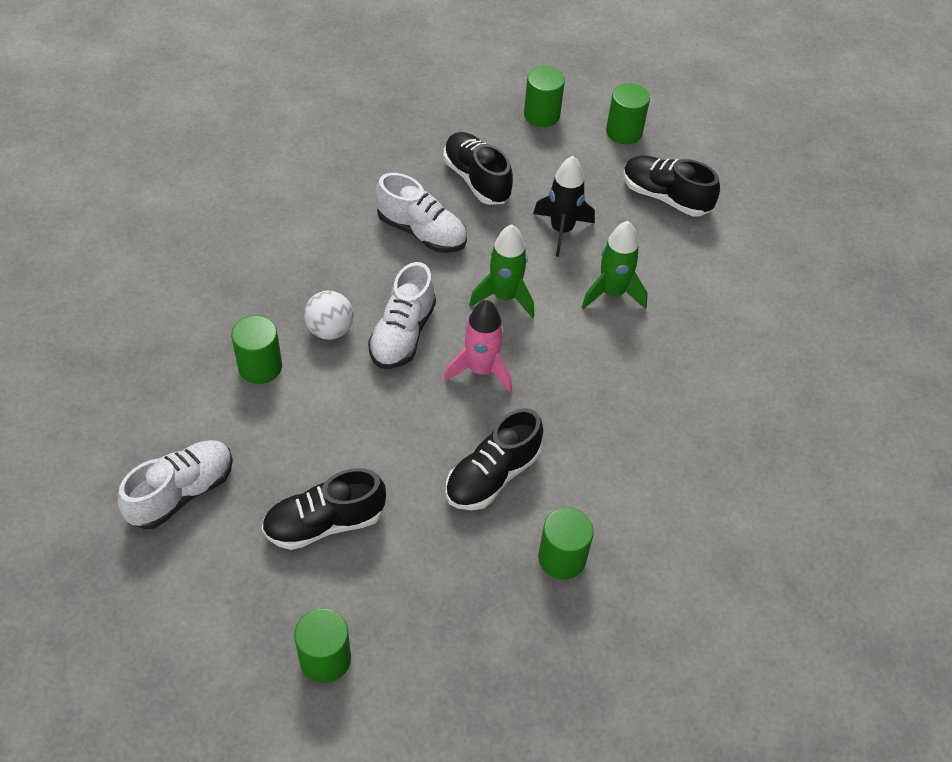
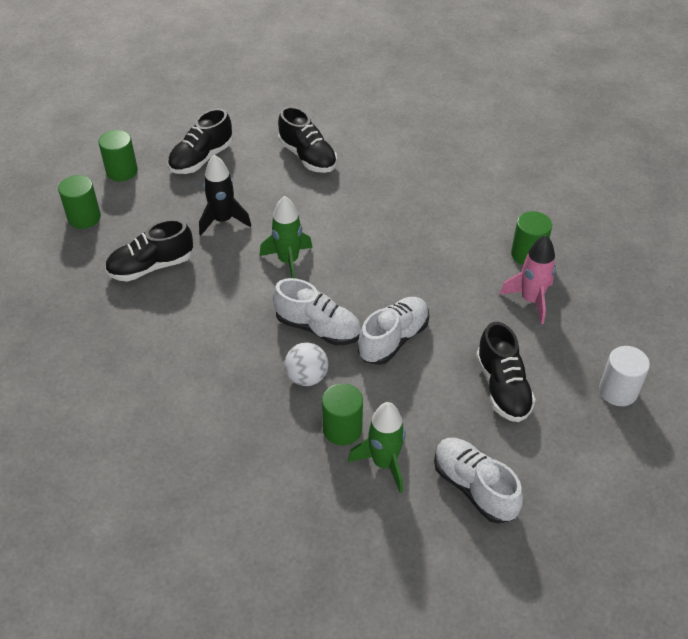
camera: 80 degrees left, 5 degrees down
green cylinder [294,608,351,683] -> white cylinder [599,346,650,406]
white shoe [375,173,467,253] -> white shoe moved to [358,297,429,365]
pink rocket [444,300,512,392] -> pink rocket moved to [500,235,556,324]
black shoe [445,408,543,510] -> black shoe moved to [278,106,337,173]
green rocket [582,221,648,309] -> green rocket moved to [348,402,406,493]

